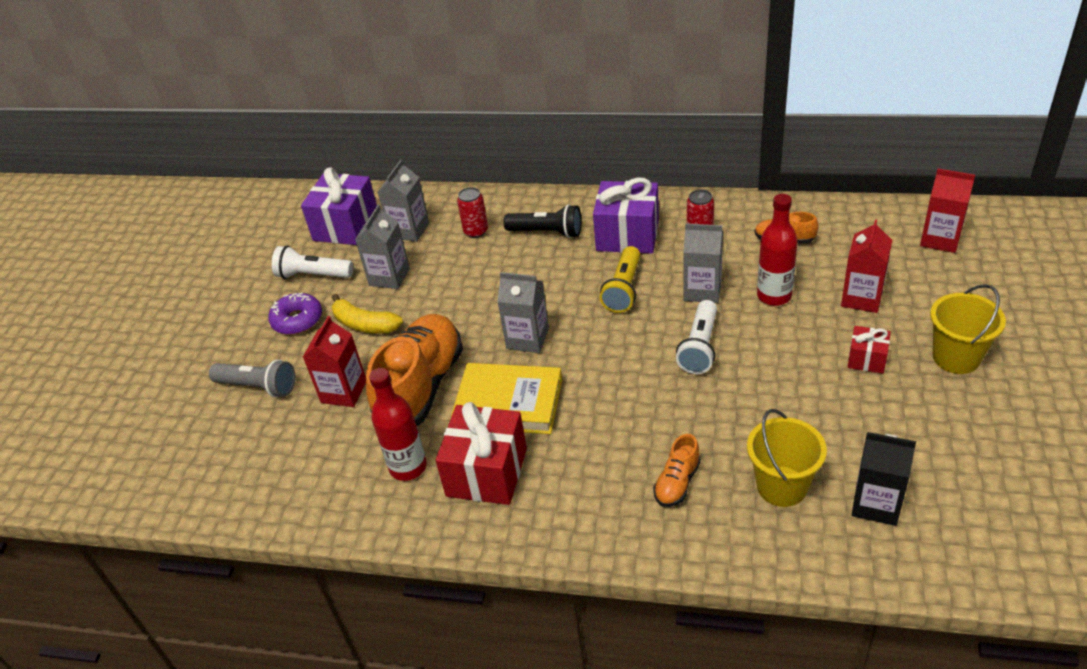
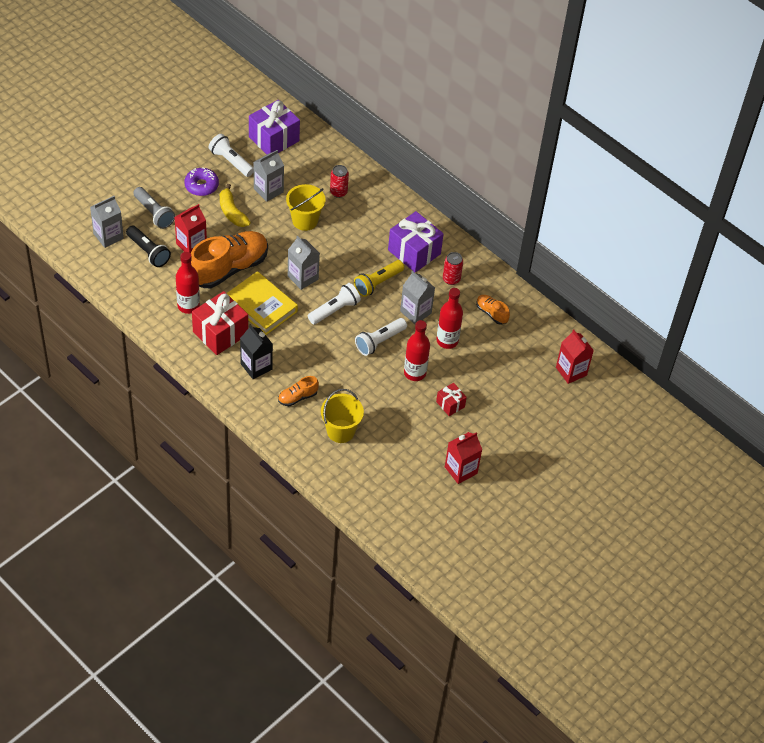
camera: 25 degrees right, 10 degrees up
grey carton [378,160,429,242] -> grey carton moved to [90,196,124,248]
black flashlight [503,204,581,238] -> black flashlight moved to [126,226,171,267]
red carton [841,220,892,313] -> red carton moved to [445,432,482,484]
black carton [852,432,916,526] -> black carton moved to [240,324,273,379]
yellow bucket [930,284,1006,374] -> yellow bucket moved to [286,184,326,231]
none -> white flashlight [308,283,361,325]
none -> red bottle [404,320,430,381]

